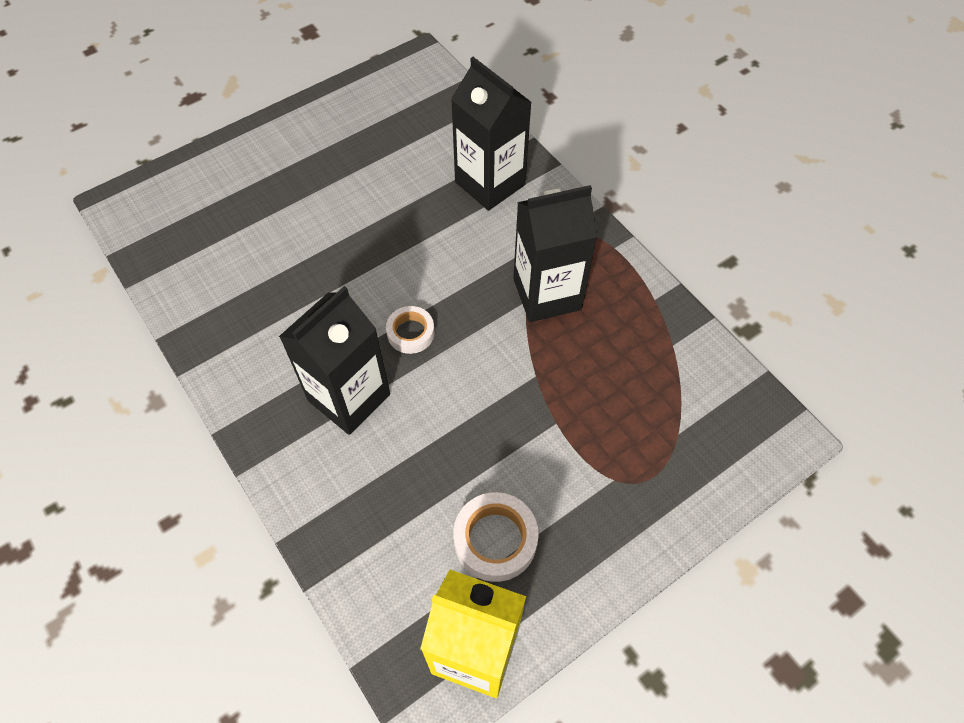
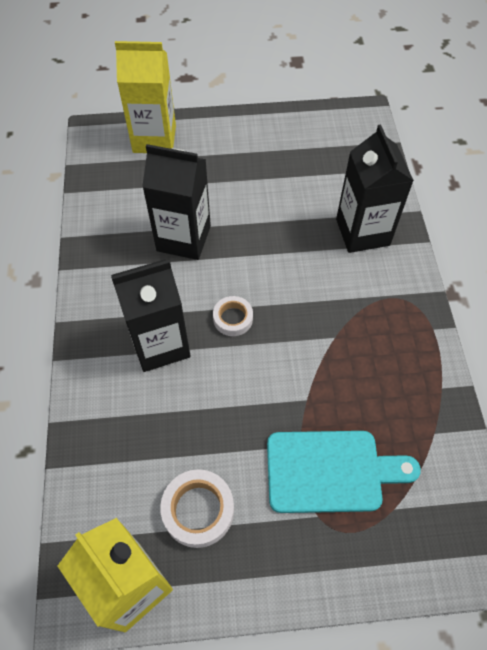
camera: 30 degrees right, 0 degrees up
black carton [513,185,597,322] -> black carton moved to [142,144,211,260]
none -> yellow carton [115,41,176,153]
none -> turquoise cutting board [267,431,421,513]

